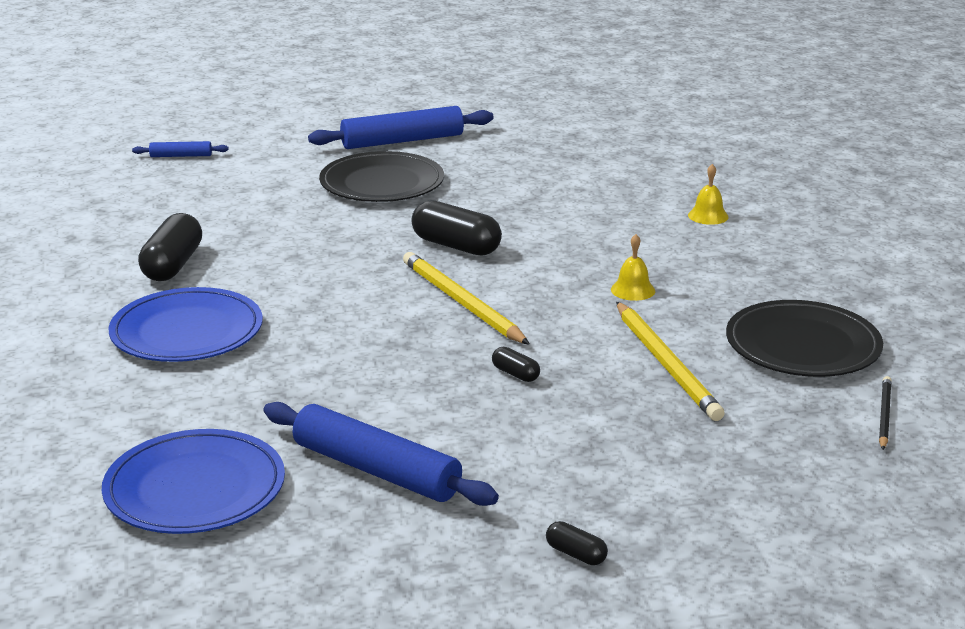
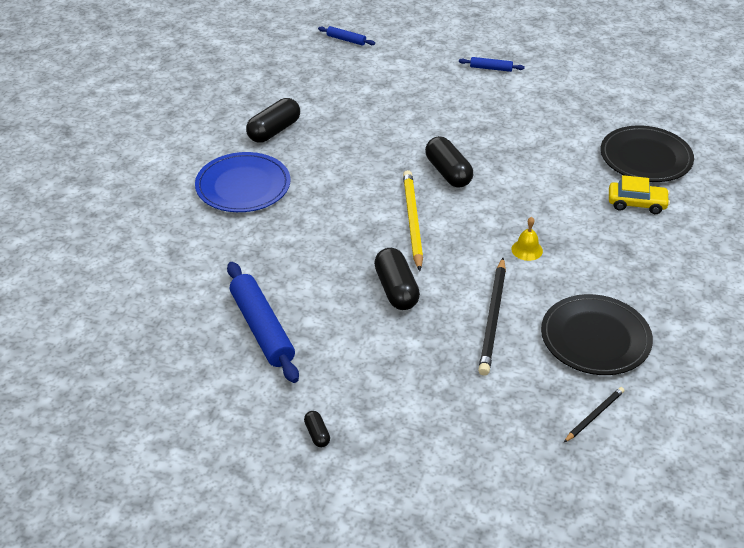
camera: 30 degrees right, 15 degrees up
blue plate [102,429,285,534] -> none
blue rolling pin [308,106,494,149] -> blue rolling pin [459,57,525,72], size x0.49
black plate [319,151,444,202] -> black plate moved to [601,125,694,182]
black capsule [492,347,540,382] -> black capsule [374,248,420,310], size x2.05
yellow pencil [616,302,725,421] -> black pencil [478,258,506,375]
yellow bell [688,164,729,225] -> yellow car [609,175,670,214]

